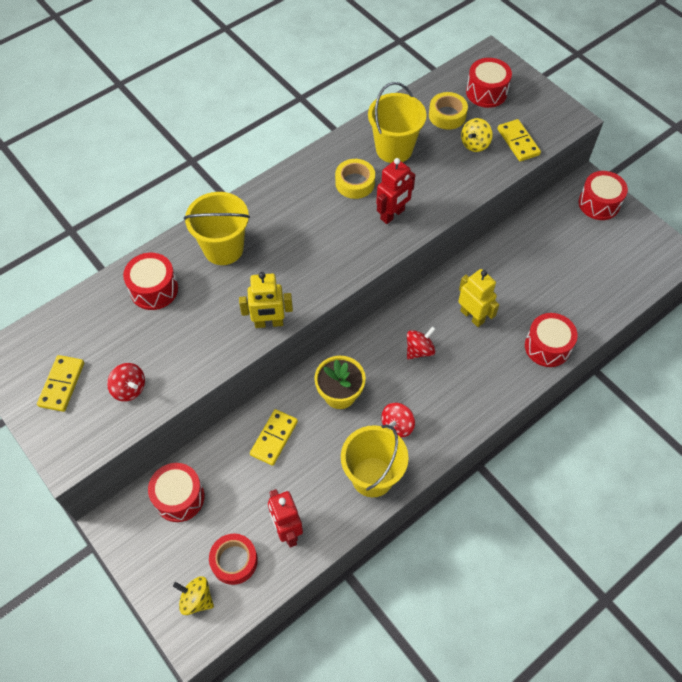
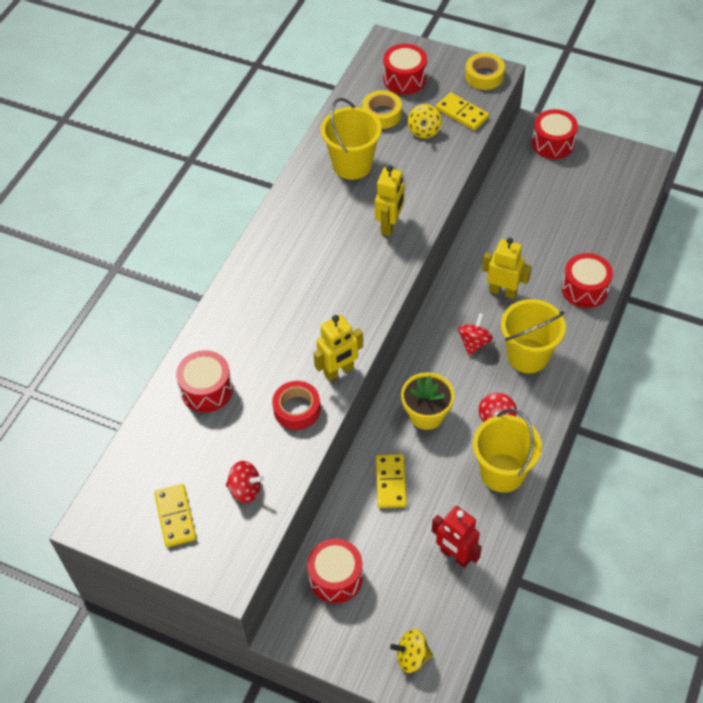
camera: 25 degrees left, 5 degrees down
yellow bucket [184,192,250,265] -> yellow bucket moved to [501,299,566,373]
red tape [209,534,258,585] -> red tape moved to [272,381,321,430]
yellow tape [335,159,375,199] -> yellow tape moved to [465,53,505,90]
red robot [376,158,415,224] -> yellow robot [375,165,404,236]

